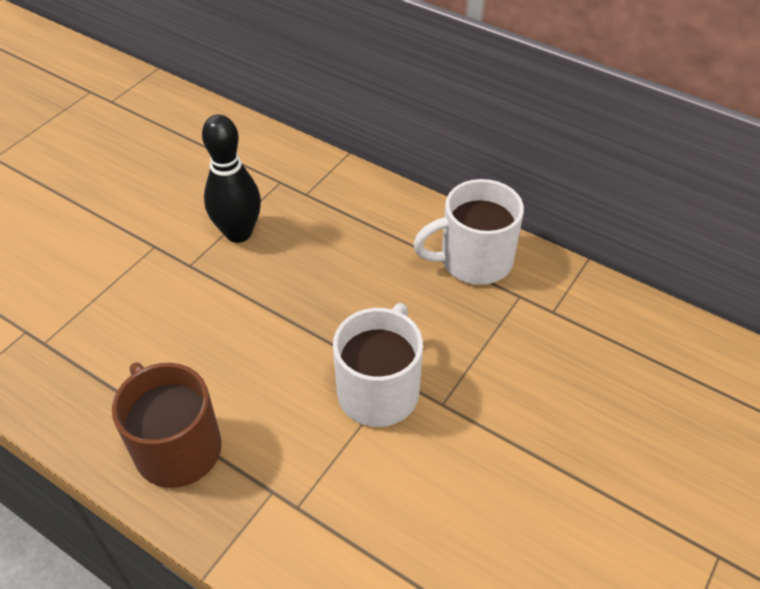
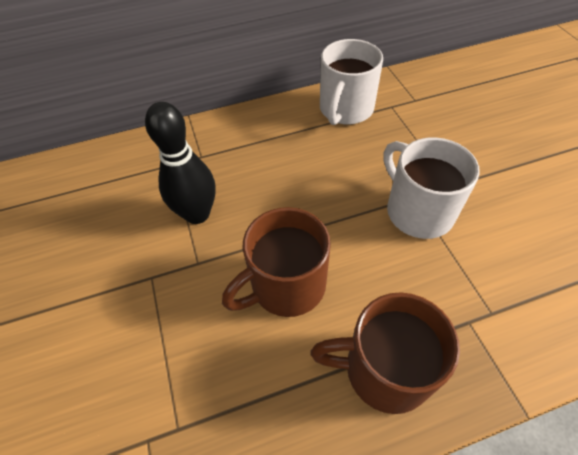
camera: 50 degrees left, 5 degrees up
none -> brown mug [222,207,331,317]

